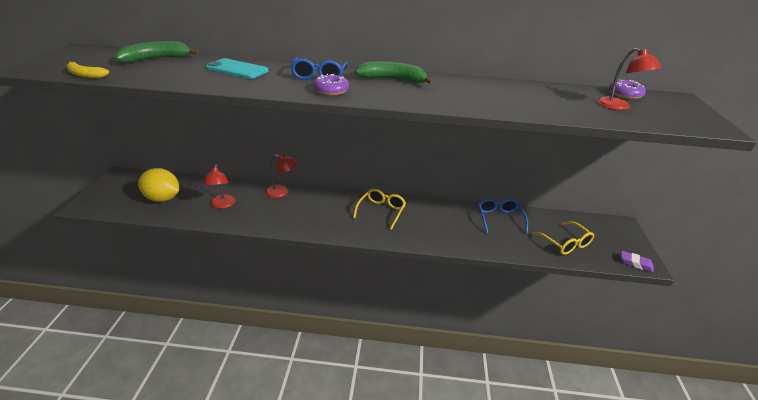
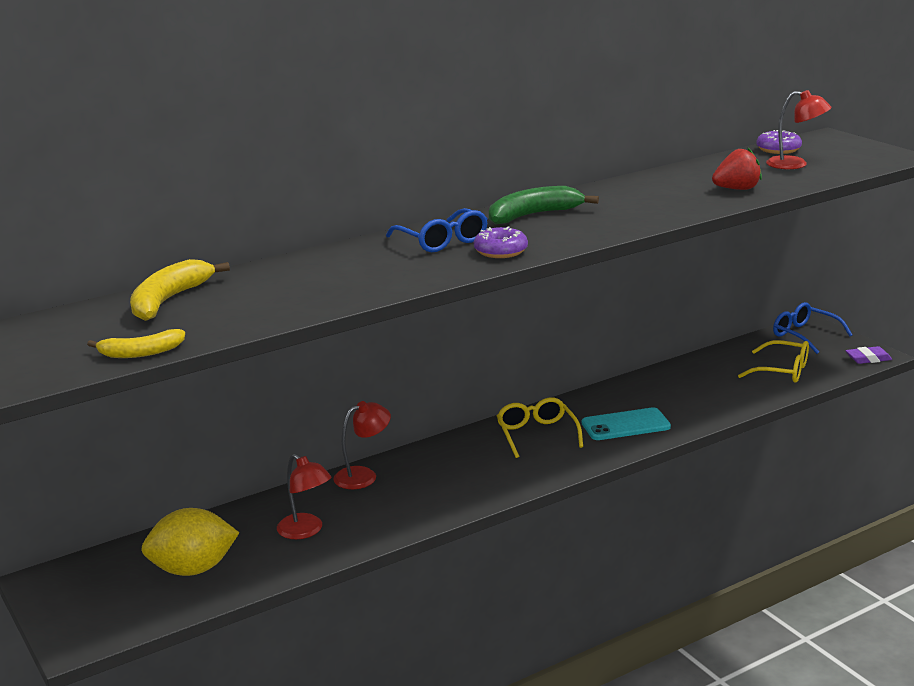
camera: 35 degrees left, 10 degrees down
green banana [115,41,199,63] -> yellow banana [130,259,230,321]
turquoise phone [206,58,268,79] -> turquoise phone moved to [582,407,671,440]
blue glasses [478,199,528,234] -> blue glasses moved to [773,302,853,354]
none -> red strawberry [712,148,762,190]

